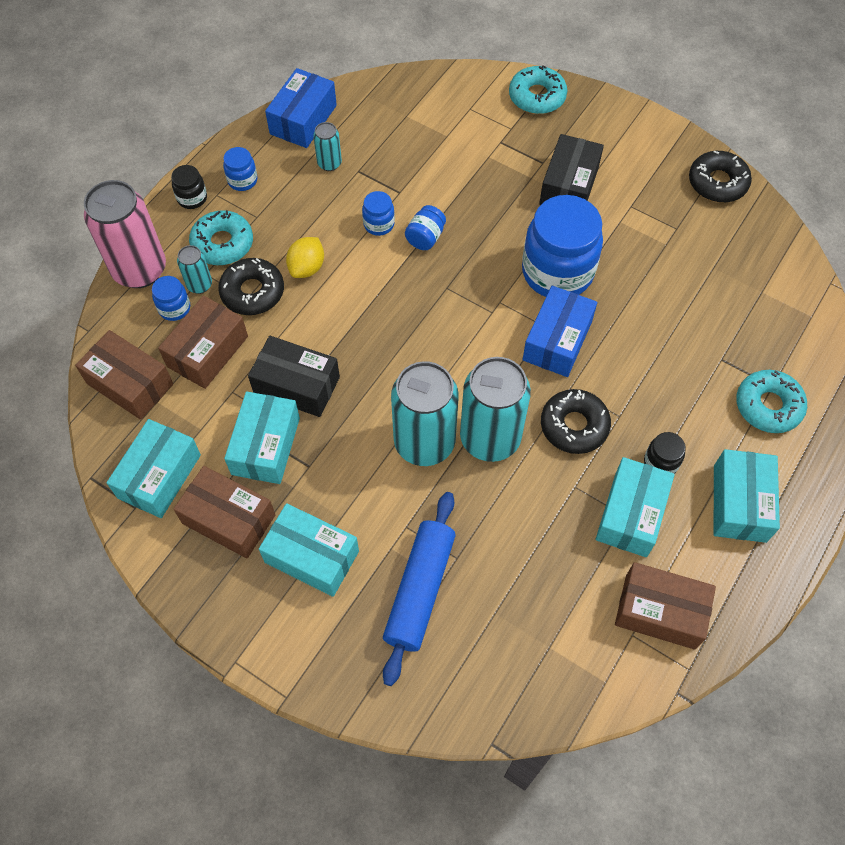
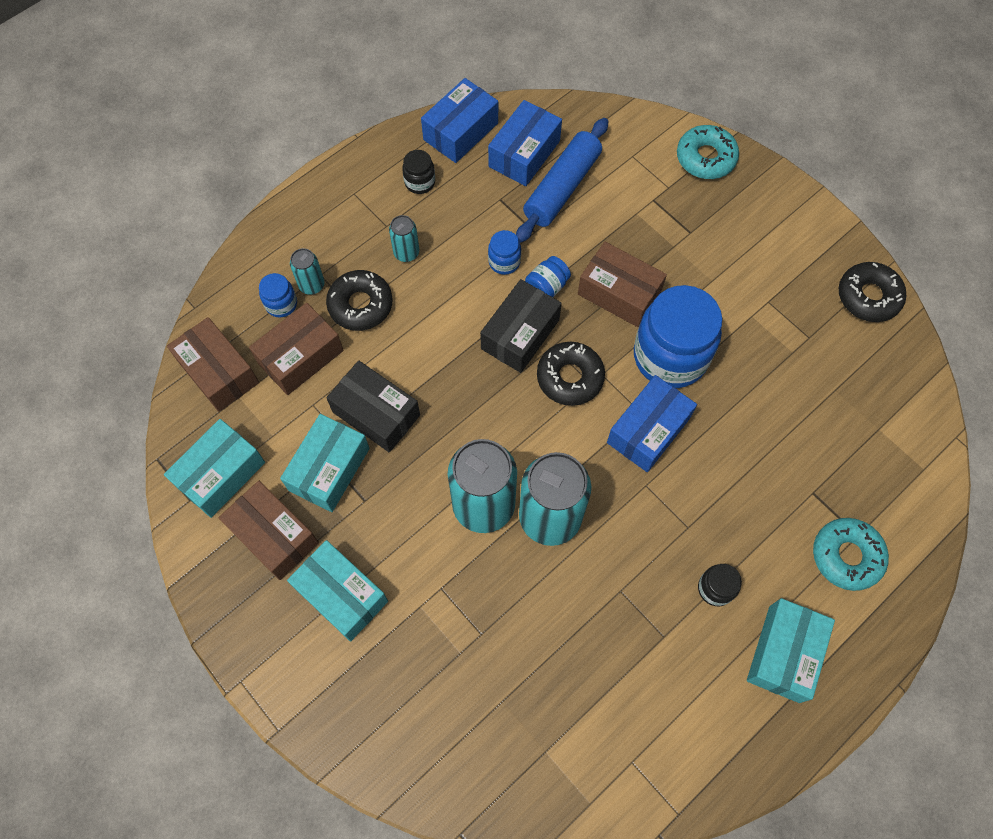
camera: 15 degrees right, 5 degrees up
pink can [84,180,166,288] -> none
black jar [171,165,207,209] -> black jar moved to [402,150,435,194]
turquoise donut [189,210,253,265] -> none
blue jar [223,147,257,191] -> none
yellow lemon [286,237,324,278] -> none
turquoise can [313,122,342,171] -> turquoise can moved to [389,215,419,262]
blue rolling pin [383,492,456,686] -> blue rolling pin moved to [516,118,608,243]
black box [539,134,604,205] -> black box moved to [480,279,562,373]
black donut [541,389,611,454] -> black donut moved to [537,342,605,406]
turquoise box [596,457,675,557] -> none
brown box [615,562,716,650] -> brown box moved to [578,242,667,327]
none -> blue box [488,100,562,186]

